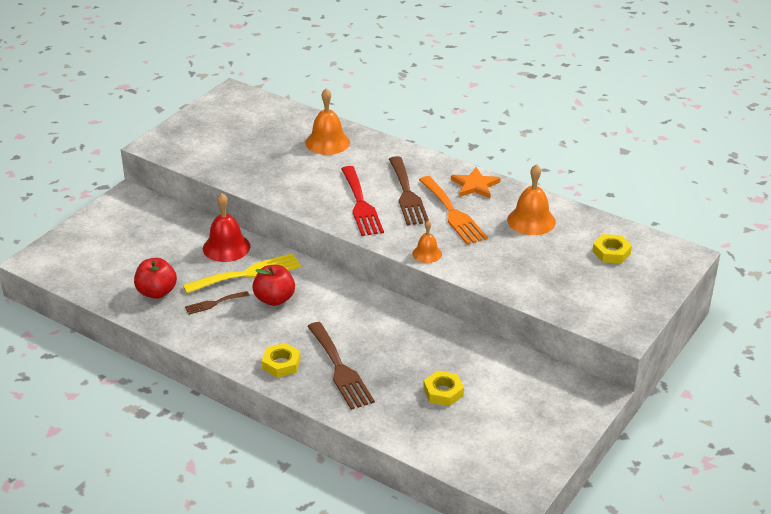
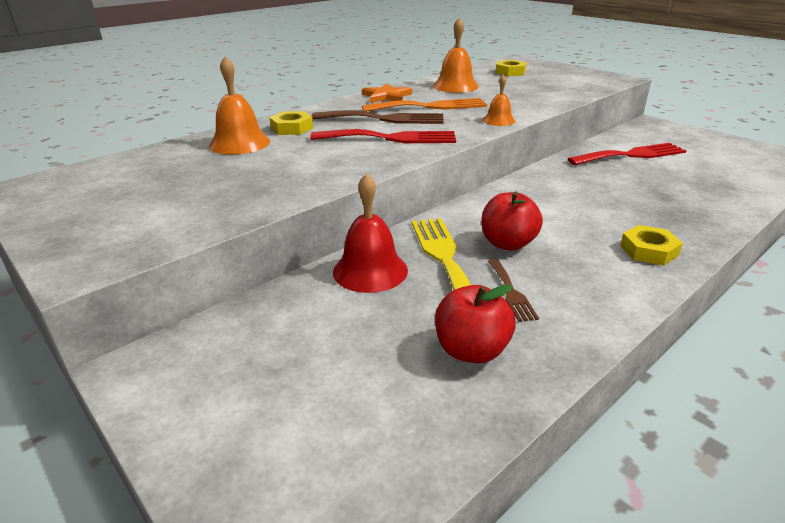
camera: 75 degrees left, 5 degrees down
brown fork [307,322,375,410] -> none
yellow nut [423,371,464,406] -> yellow nut moved to [269,111,313,135]
none -> red fork [568,143,687,165]

